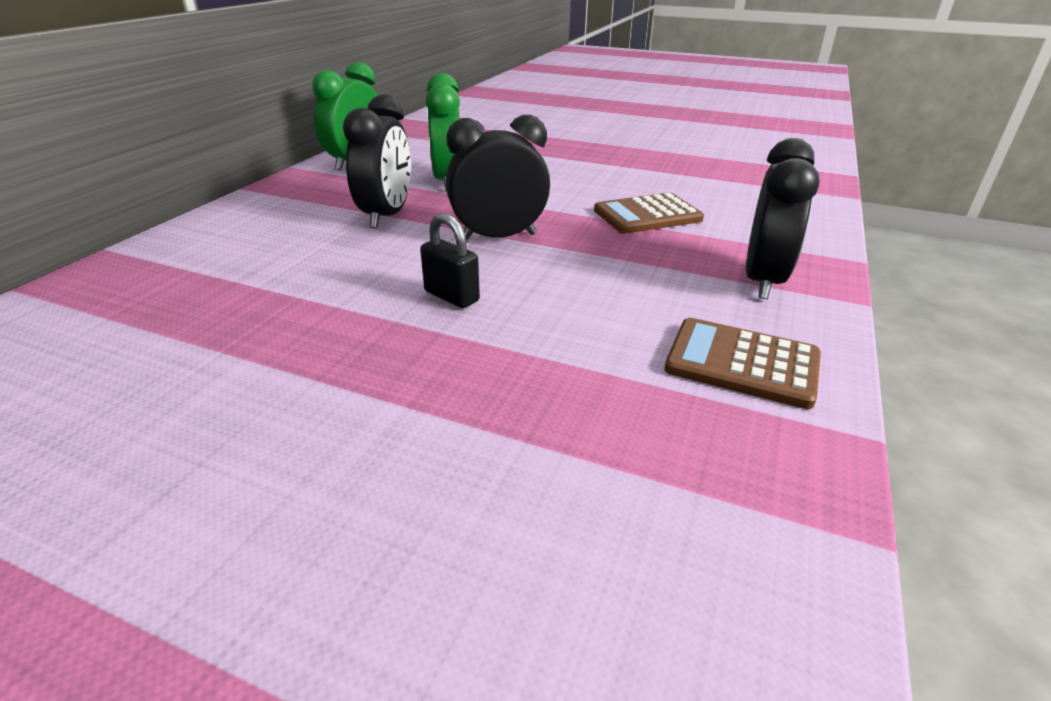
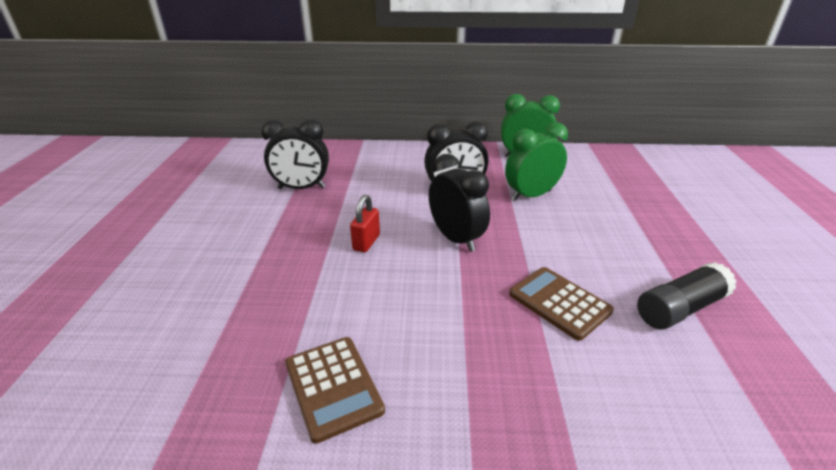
camera: 70 degrees right, 0 degrees up
black padlock [420,213,480,308] -> red padlock [350,195,380,252]
brown calculator [664,318,821,409] -> brown calculator turned 150 degrees clockwise [285,337,385,444]
black clock [746,138,819,299] -> black clock moved to [261,119,329,189]
none -> black glue stick [637,262,737,329]

